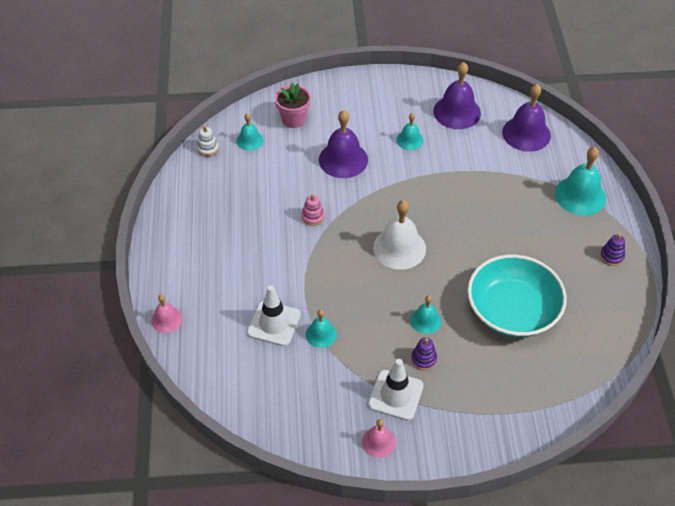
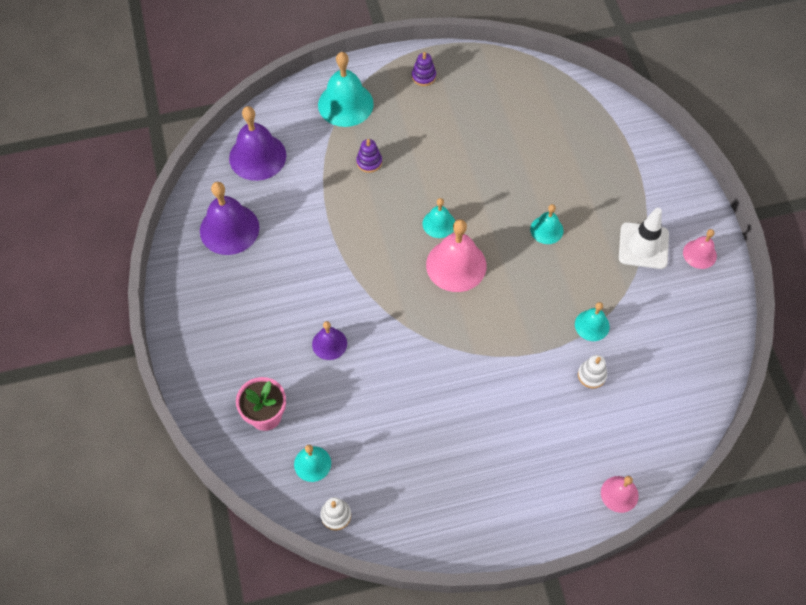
camera: 100 degrees left, 10 degrees up
white traffic cone [247,285,301,346] -> white stacking toy [578,355,607,388]
pink stacking toy [301,194,325,226] -> none
purple bell [319,110,368,178] -> purple bell [312,321,347,360], size x0.56
white bell [373,200,426,270] -> pink bell [426,219,487,292]
turquoise bell [396,113,424,150] -> turquoise bell moved to [423,198,455,238]
purple stacking toy [411,338,437,370] -> purple stacking toy moved to [356,139,382,173]
turquoise bowl [467,255,567,337] -> none

